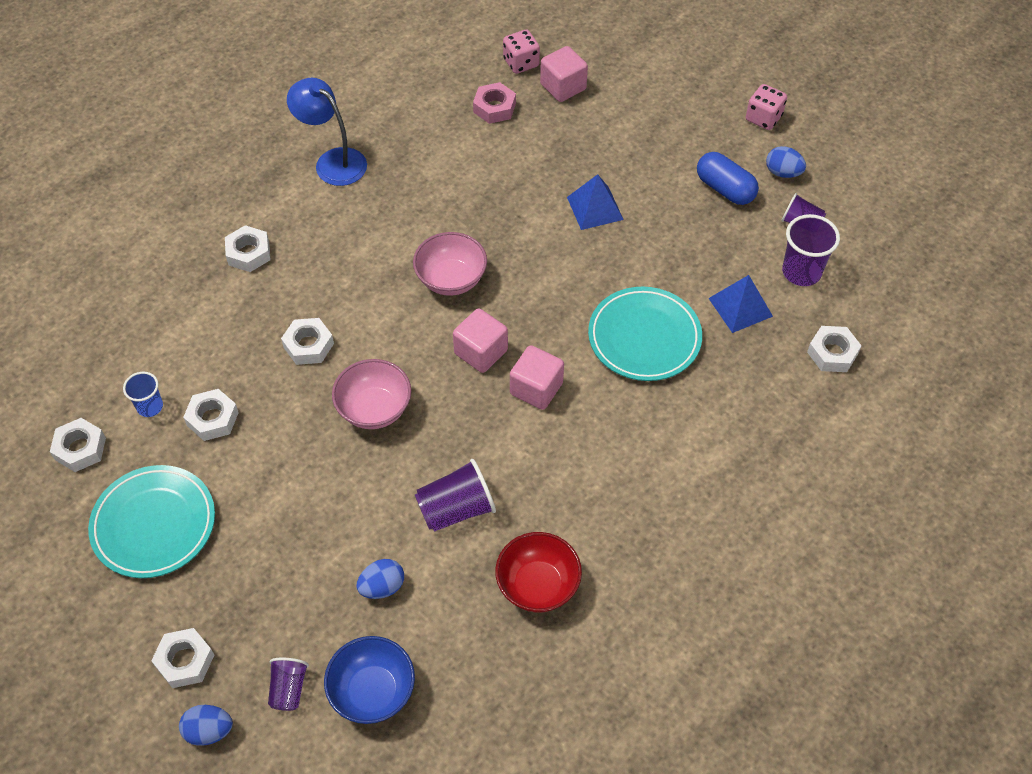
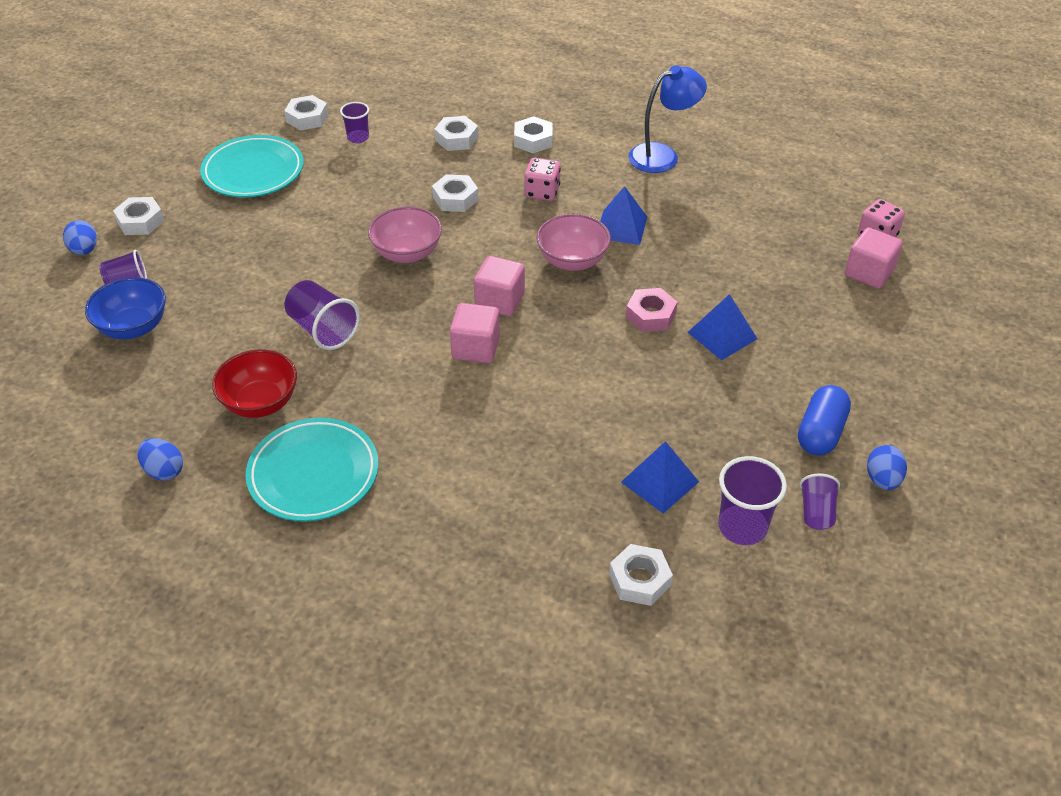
camera: 70 degrees right, 10 degrees down
blue cup [123,372,163,417] -> purple cup [340,102,369,143]
white nut [183,389,239,441] -> white nut moved to [434,116,478,151]
blue lamp [287,78,367,186] -> blue lamp turned 45 degrees clockwise [628,65,707,173]
blue egg [356,559,404,599] -> blue egg moved to [137,438,183,481]
pink nut [473,82,516,124] -> pink nut moved to [626,288,678,332]
turquoise plate [588,287,702,381] -> turquoise plate moved to [245,418,379,522]
pink dice [746,84,787,130] -> pink dice moved to [524,158,561,201]
none -> blue pyramid [600,186,647,245]

